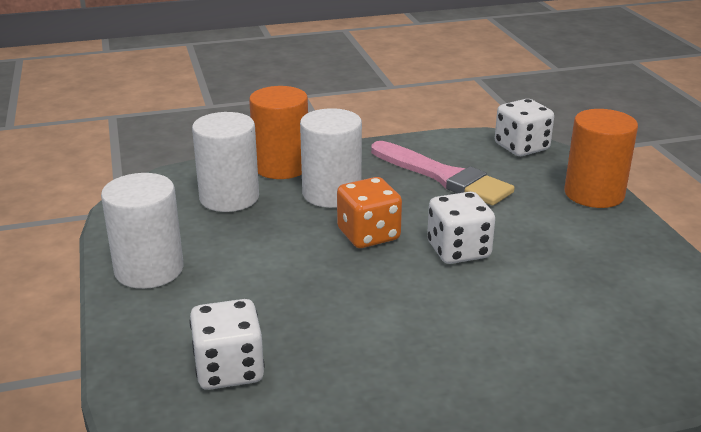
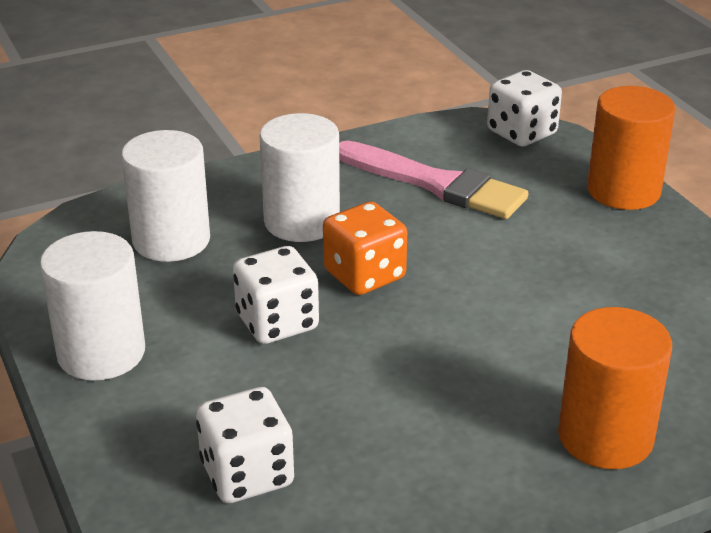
camera: 10 degrees left, 5 degrees up
orange cylinder [249,86,308,179] -> orange cylinder moved to [558,307,672,469]
white dice [427,192,495,264] -> white dice moved to [233,246,319,344]

